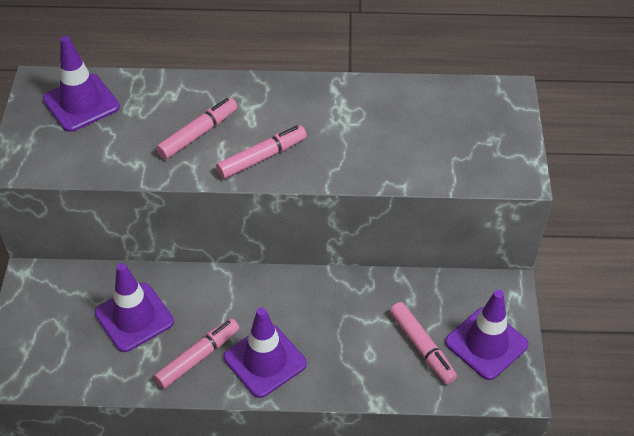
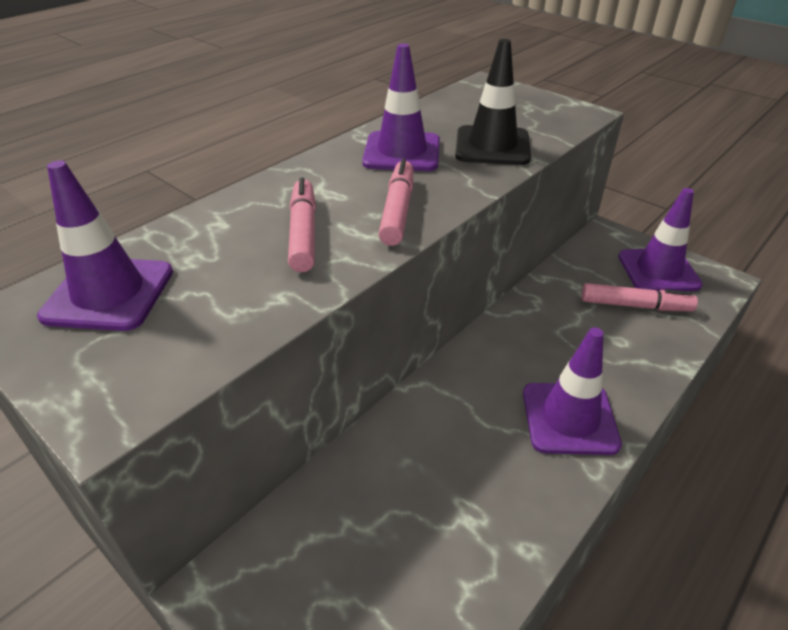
camera: 50 degrees left, 10 degrees down
purple traffic cone [94,263,174,352] -> purple traffic cone moved to [362,44,440,171]
pink marker [154,318,239,389] -> none
none -> black traffic cone [455,39,531,165]

